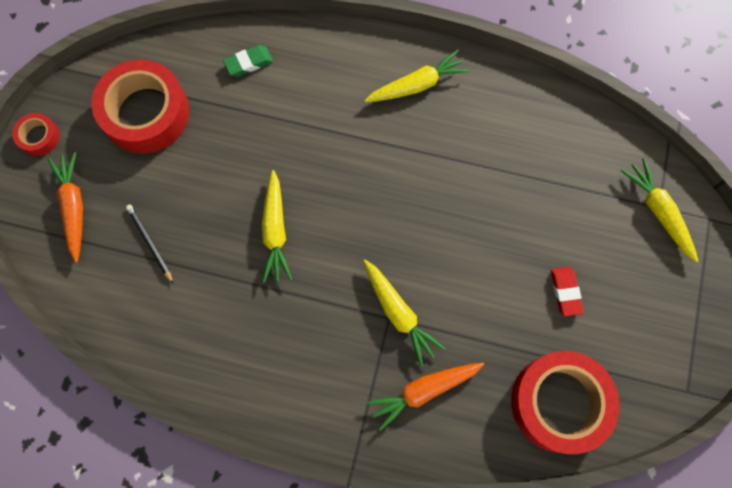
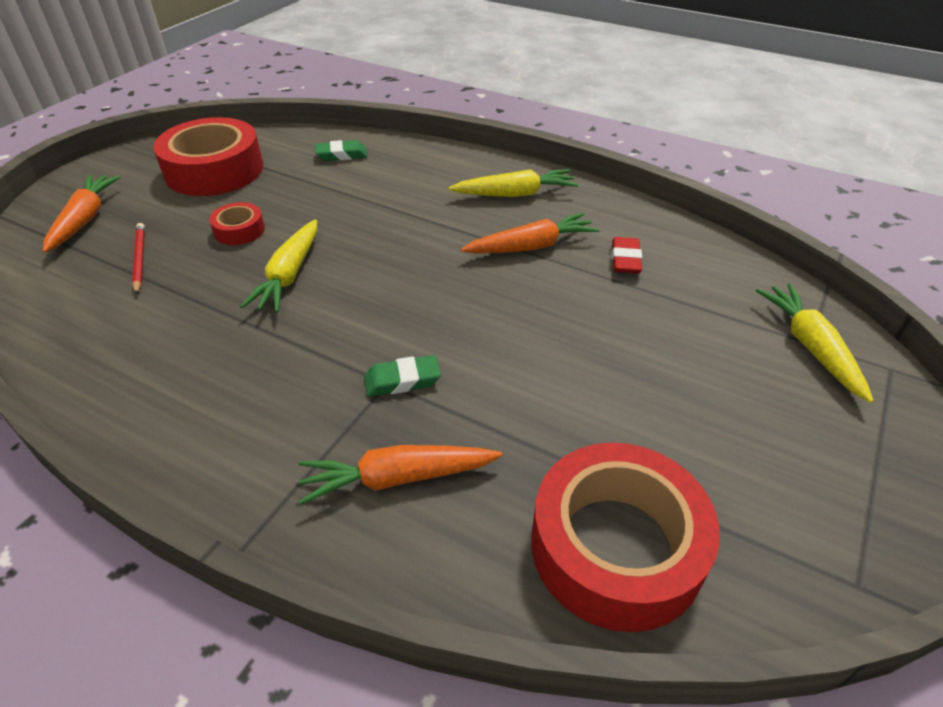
camera: 15 degrees right, 30 degrees down
red tape [12,113,60,156] -> red tape moved to [209,202,265,245]
black pencil [126,205,173,284] -> red pencil [132,223,145,295]
yellow carrot [363,260,446,366] -> green eraser [364,355,441,397]
red eraser [551,267,584,316] -> red eraser moved to [612,237,642,274]
none -> orange carrot [461,212,600,253]

